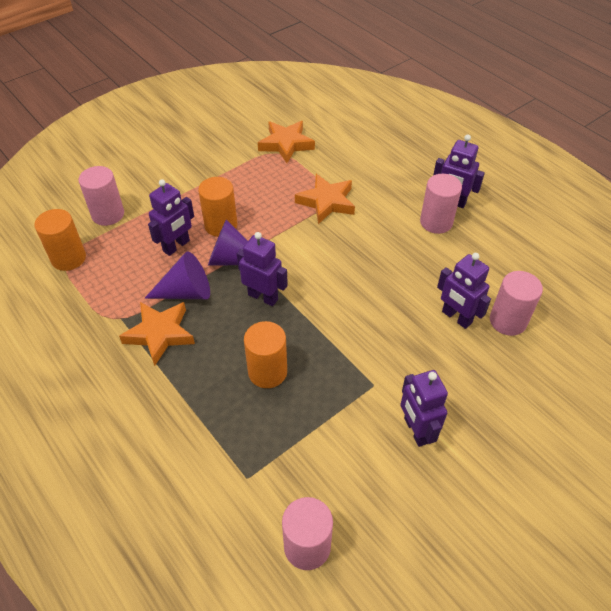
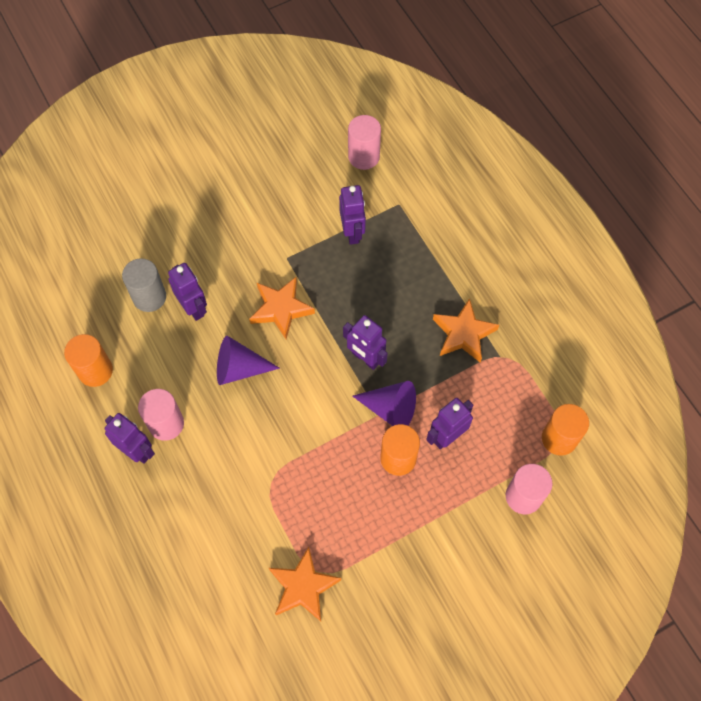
camera: 170 degrees left, 15 degrees up
purple cone [145,252,210,299] -> purple cone moved to [217,336,280,385]
orange cylinder [244,321,287,388] -> orange cylinder moved to [64,334,113,387]
orange star [295,174,355,224] -> orange star moved to [249,277,315,339]
purple robot [400,370,448,447] -> purple robot moved to [339,185,366,245]
pink cylinder [490,271,543,336] -> grey cylinder [122,258,166,312]

